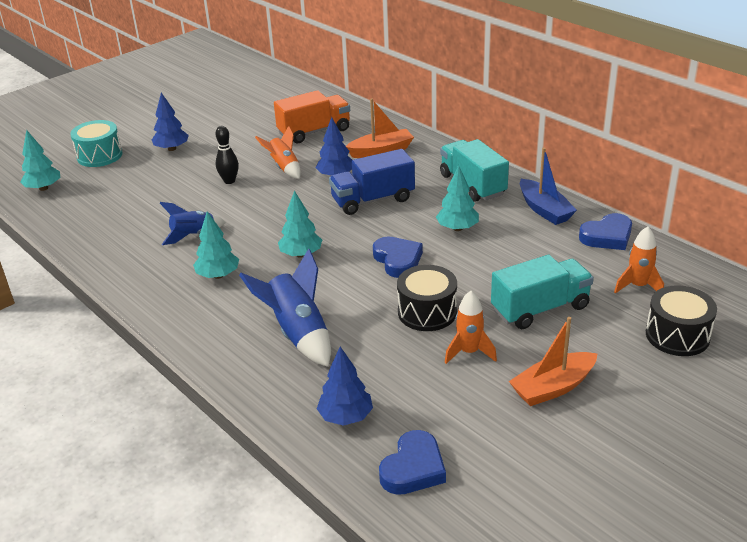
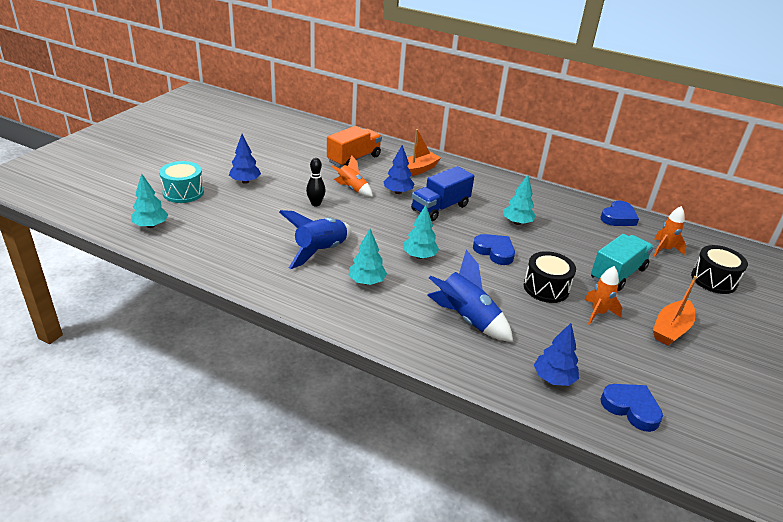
camera: 25 degrees left, 0 degrees up
blue rocket [160,202,225,245] -> blue rocket [279,210,351,269], size x1.56
blue heart [379,430,446,495] -> blue heart turned 60 degrees counterclockwise [601,384,663,432]
turquoise truck [440,139,509,202] -> none
blue boat [520,148,577,225] -> none

